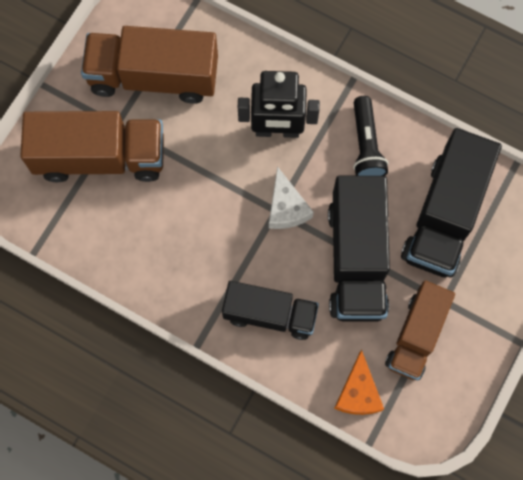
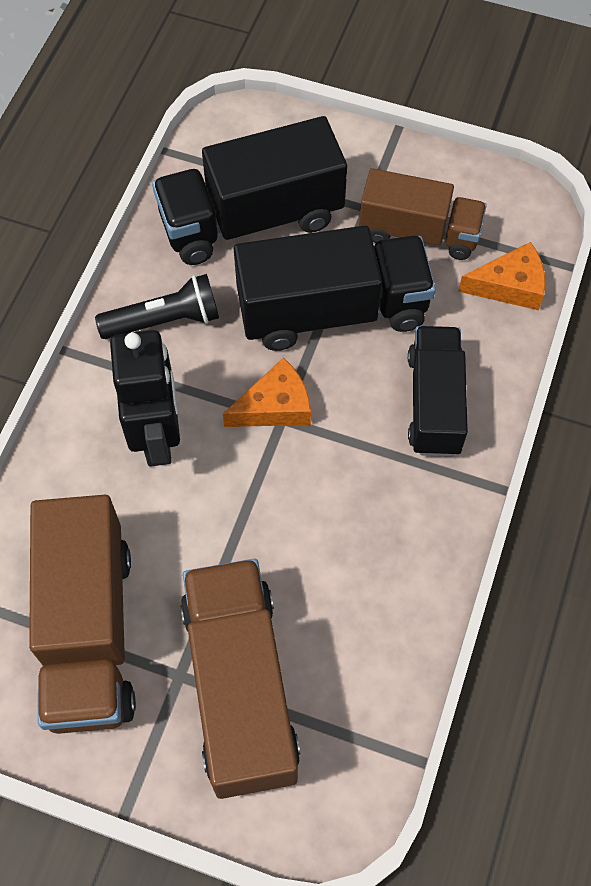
camera: 100 degrees left, 10 degrees down
white cheese [269,166,314,229] -> orange cheese [223,357,311,427]
black truck [401,128,502,278] -> black truck turned 150 degrees clockwise [152,116,347,265]

